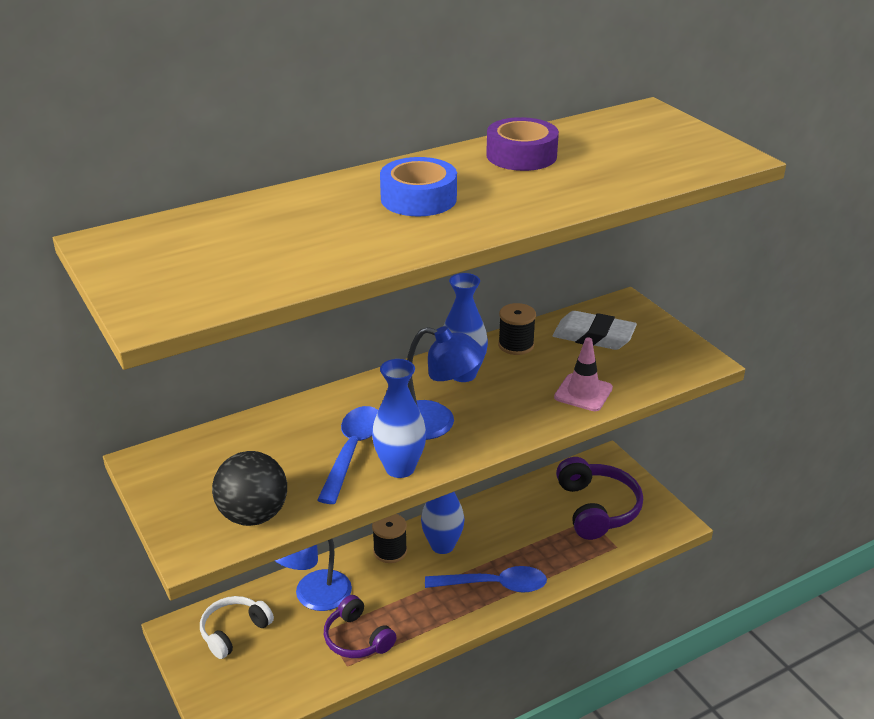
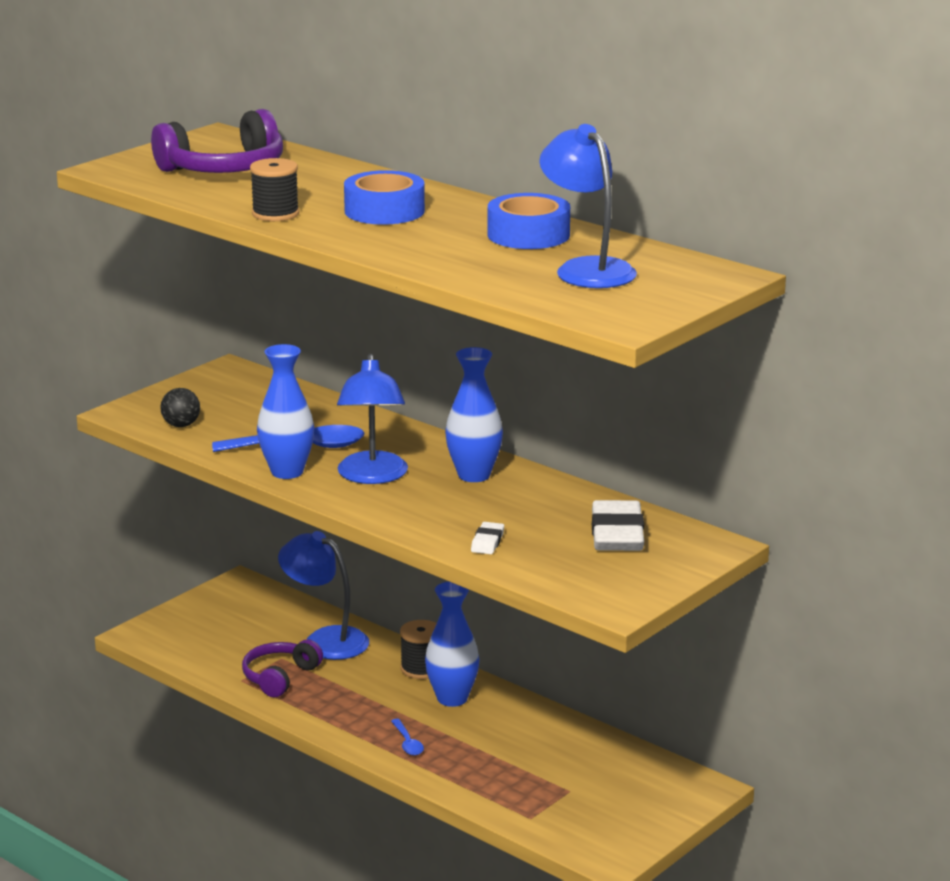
camera: 70 degrees right, 10 degrees down
white headphones [200,596,274,659] -> none
black ball [212,451,287,526] -> black ball [160,388,200,427], size x0.56
blue spoon [425,566,547,593] -> blue spoon [391,719,424,755], size x0.48
purple tape [486,117,559,171] -> blue tape [488,193,570,249]
black spool [498,303,536,355] -> black spool moved to [250,158,299,221]
pink traffic cone [554,337,613,411] -> white eraser [471,522,504,554]
purple headphones [556,457,643,540] -> purple headphones moved to [151,109,283,173]
none -> blue lamp [539,124,637,288]

